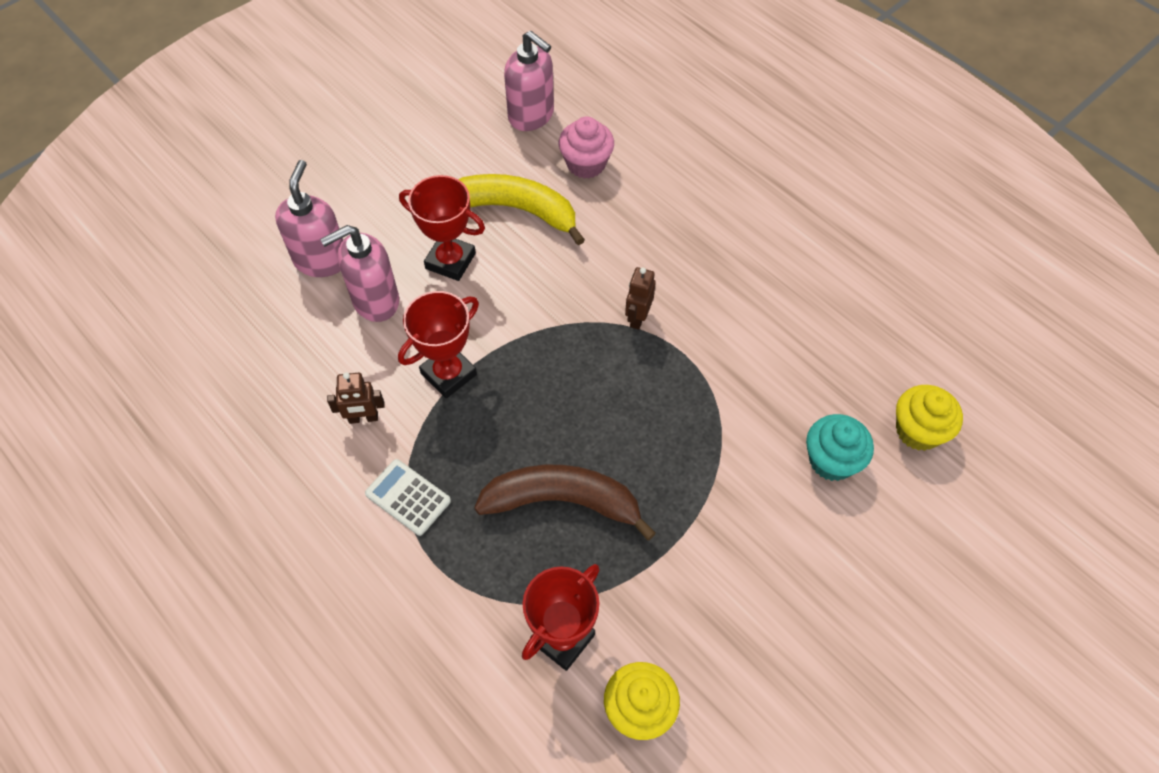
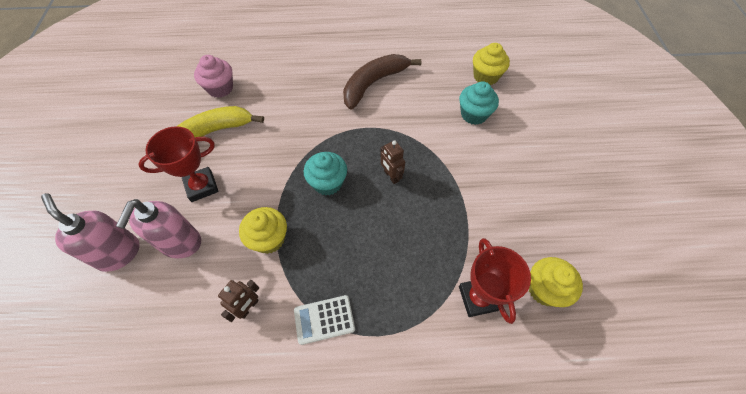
camera: 50 degrees left, 0 degrees up
red trophy [398,291,479,398] -> yellow cupcake [239,207,287,254]
brown banana [474,465,656,540] -> brown banana moved to [343,54,421,110]
pink soap dispenser [504,31,554,131] -> none
brown robot [625,267,656,330] -> brown robot moved to [380,140,405,184]
none -> turquoise cupcake [304,152,347,195]

